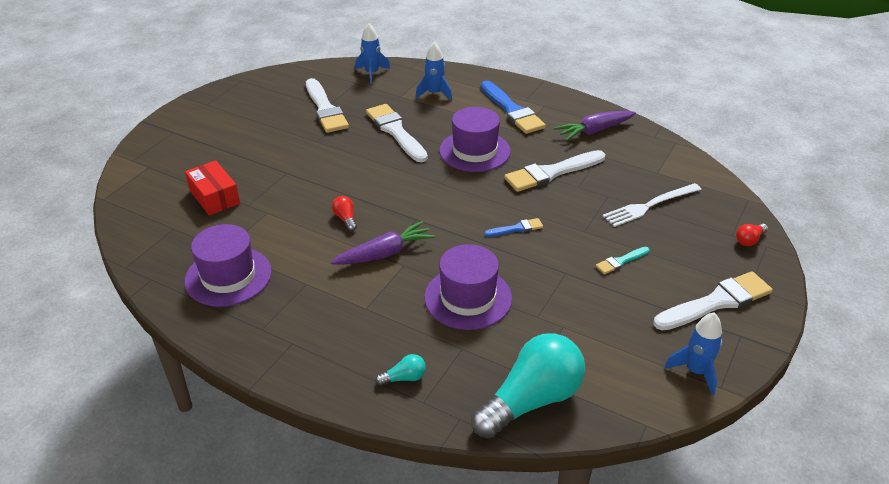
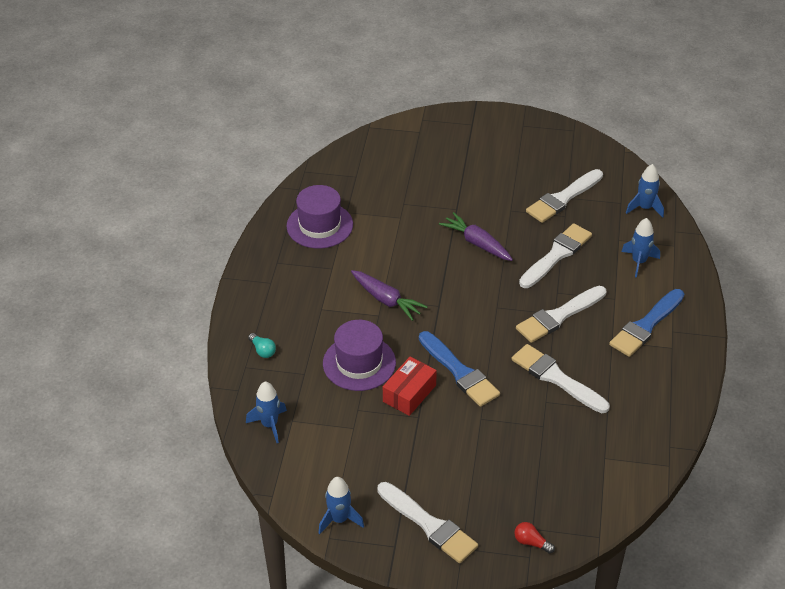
camera: 70 degrees right, 5 degrees up
red box [185,160,240,216] -> red box moved to [383,357,437,416]
red light bulb [332,196,357,231] -> none
purple hat [439,107,511,172] -> white brush [516,286,606,343]
turquoise light bulb [471,333,585,438] -> blue rocket [246,382,287,443]
blue brush [484,218,543,237] -> blue brush [419,331,500,407], size x2.03
purple carrot [554,111,636,141] -> purple carrot moved to [439,212,513,261]
turquoise brush [596,247,650,274] -> none
white fork [603,183,701,227] -> none

